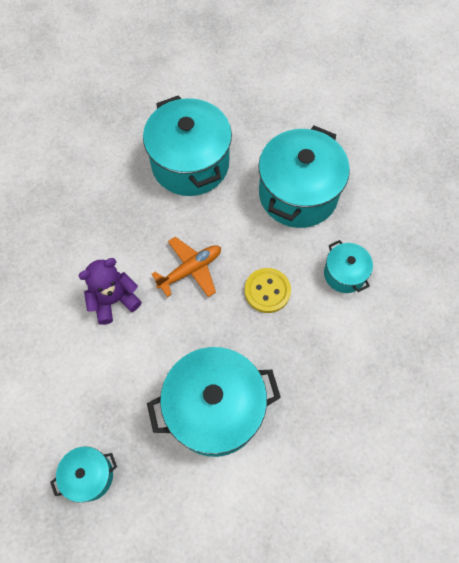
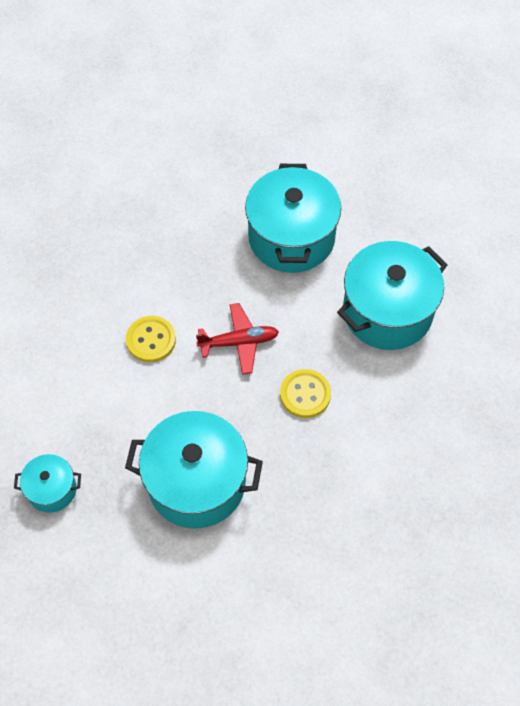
camera: 25 degrees right, 5 degrees down
purple teddy bear [79,258,142,325] -> yellow button [126,316,176,362]
orange plane [152,237,221,297] -> red plane [196,303,279,375]
turquoise pot [324,240,373,293] -> none

